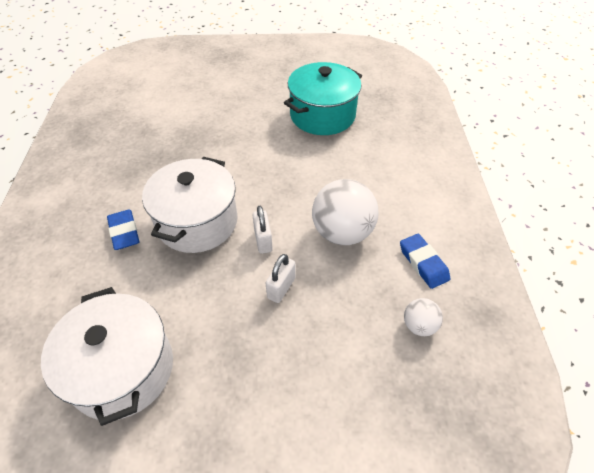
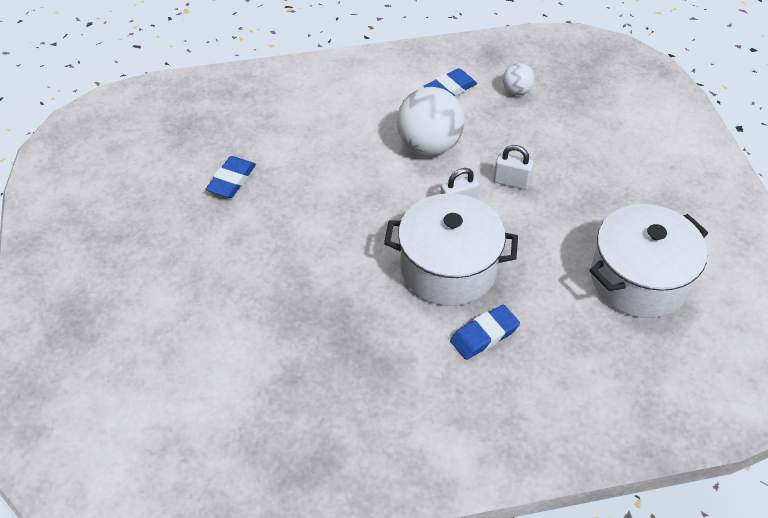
camera: 100 degrees left, 0 degrees up
turquoise pot [284,62,362,135] -> blue eraser [205,156,256,198]

